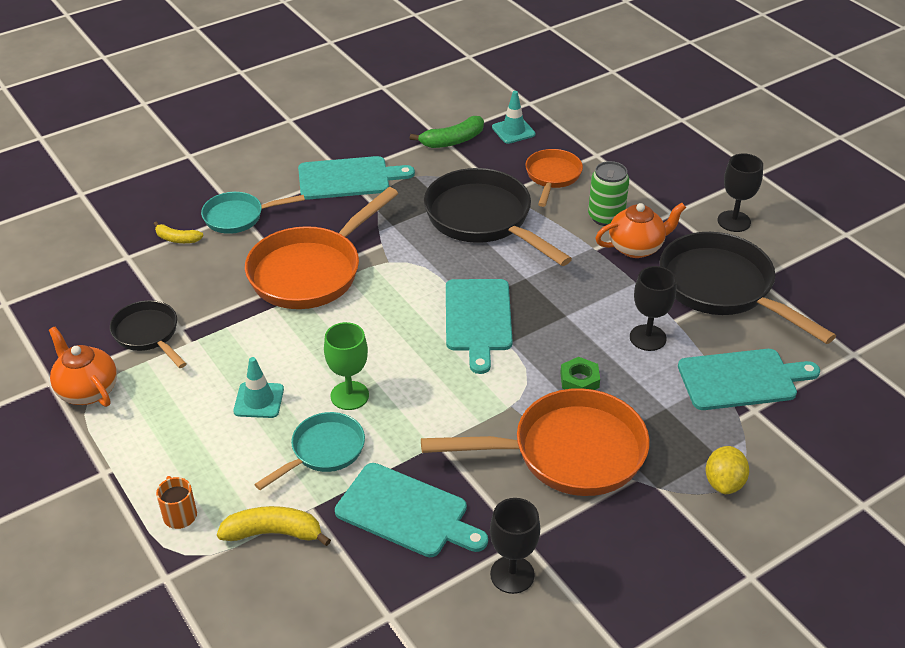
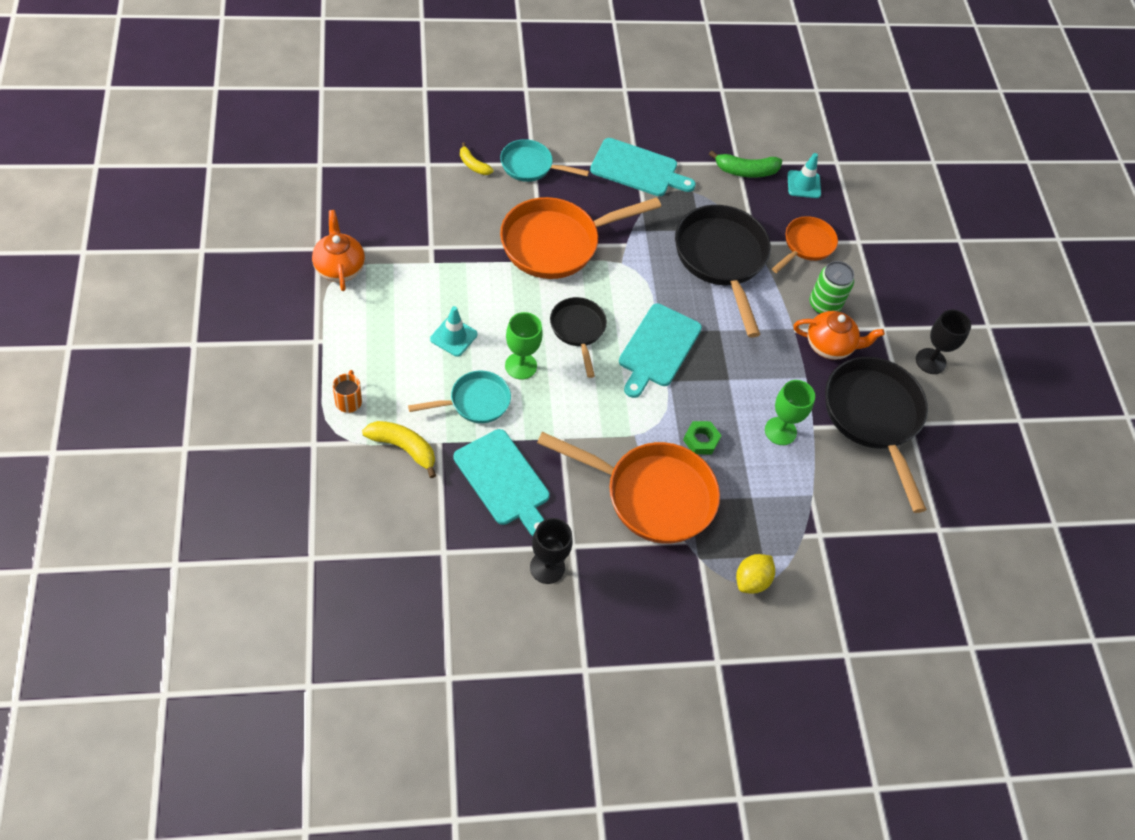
camera: 20 degrees right, 15 degrees up
black pan [110,300,187,368] -> black pan moved to [550,297,607,378]
black goblet [630,266,676,351] -> green goblet [765,380,815,445]
turquoise cutting board [678,349,820,410] -> none

